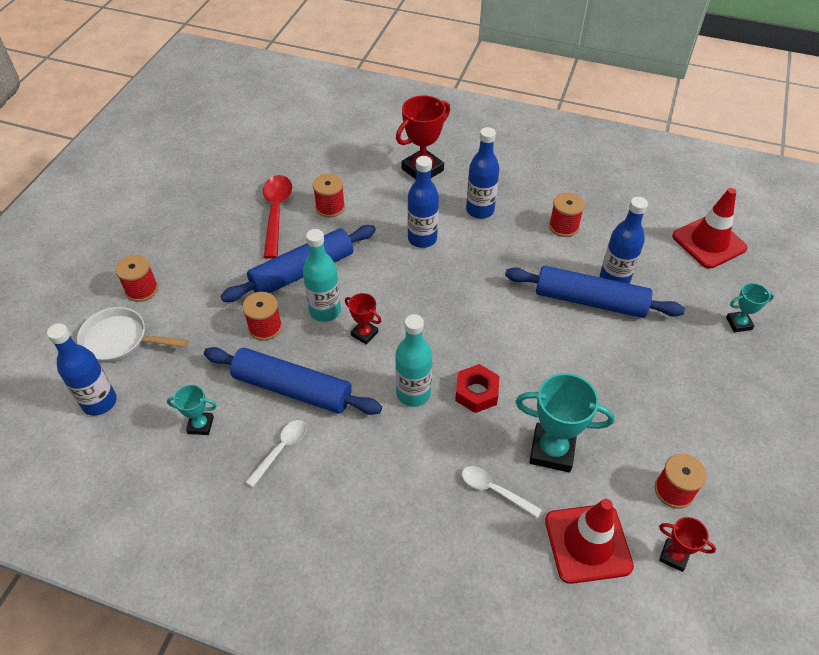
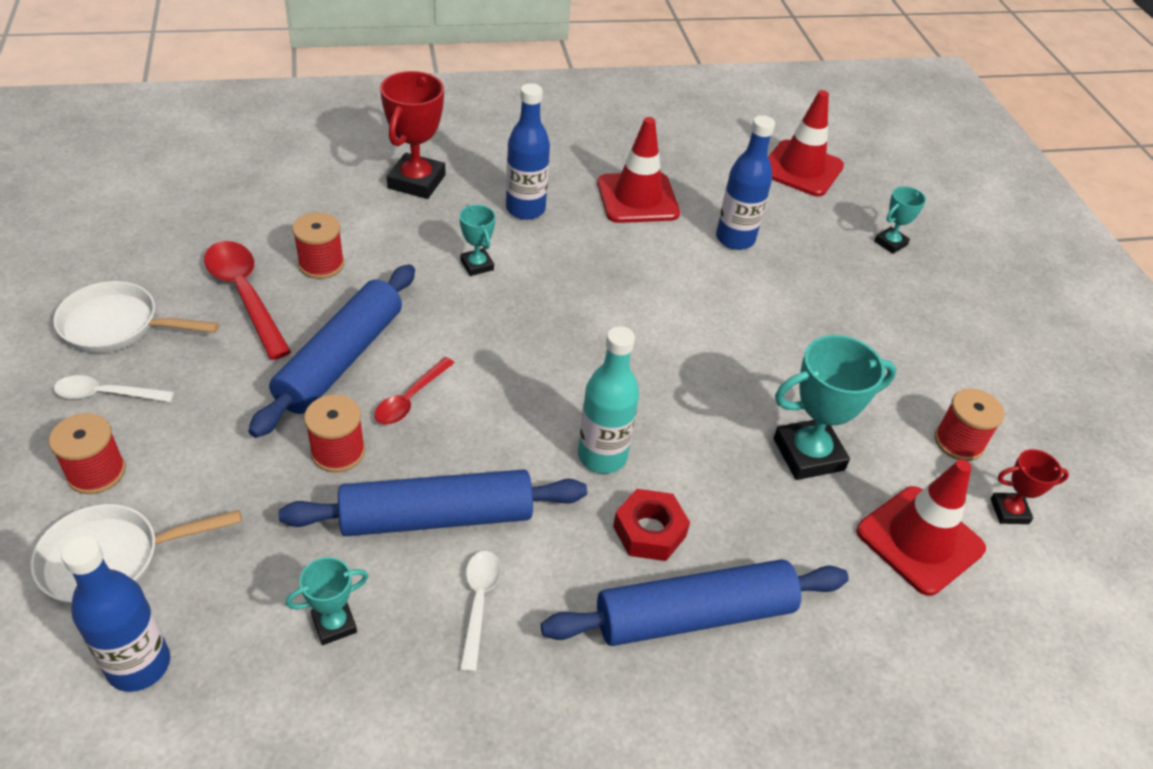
camera: 35 degrees left, 5 degrees down
turquoise bottle [303,229,341,322] -> red spoon [374,357,455,425]
red trophy [345,293,381,345] -> none
blue bottle [407,156,439,248] -> turquoise trophy [459,205,496,276]
red nut [455,364,499,413] -> red nut moved to [613,489,690,561]
white spoon [462,466,542,518] -> white spoon moved to [54,375,175,402]
blue rolling pin [505,266,685,318] -> blue rolling pin moved to [541,559,849,646]
red spool [549,192,585,237] -> red traffic cone [597,117,680,223]
none -> white pan [53,281,219,353]

